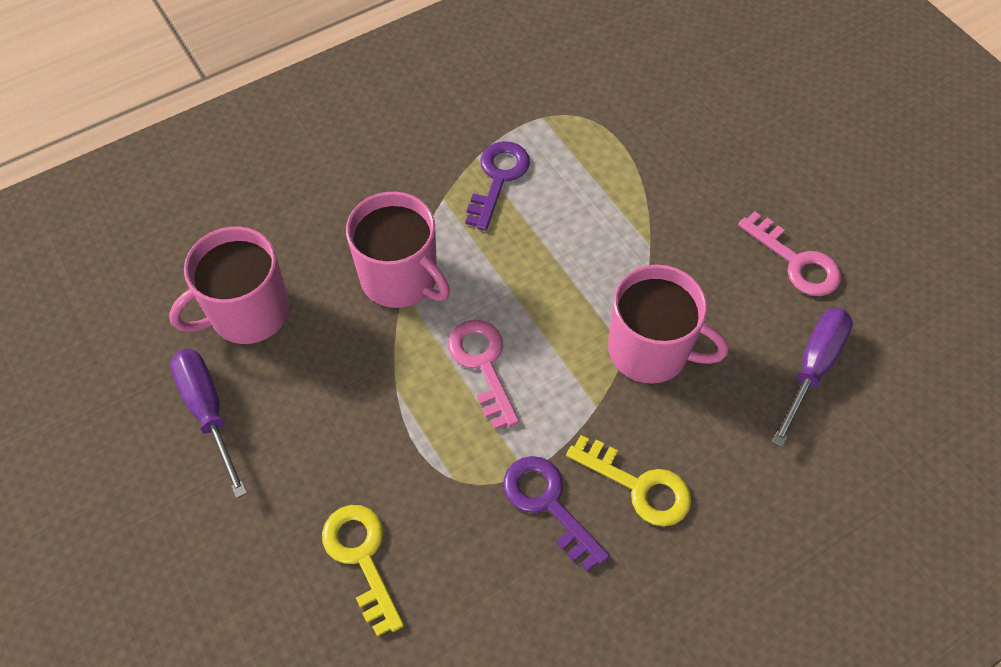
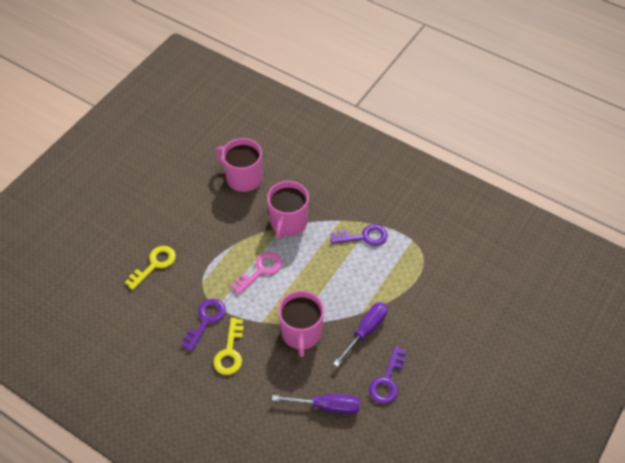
camera: 65 degrees right, 5 degrees down
purple screwdriver [170,349,247,498] -> purple screwdriver moved to [333,302,388,367]
pink key [738,211,841,296] -> purple key [369,346,406,404]

